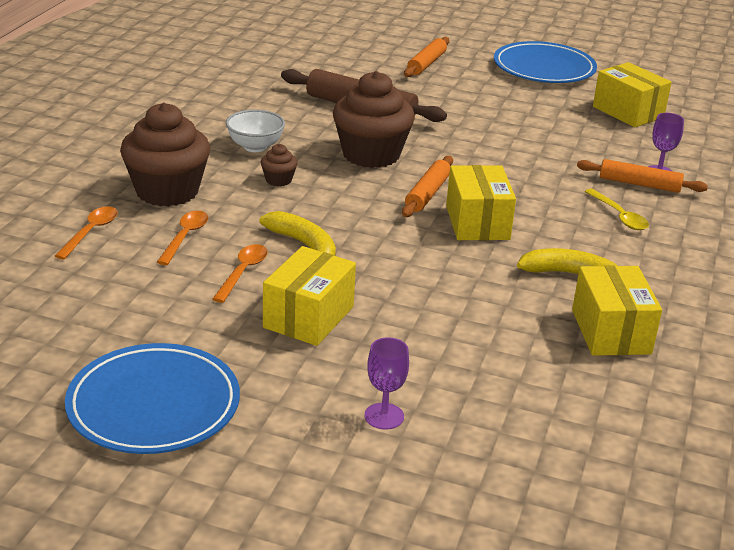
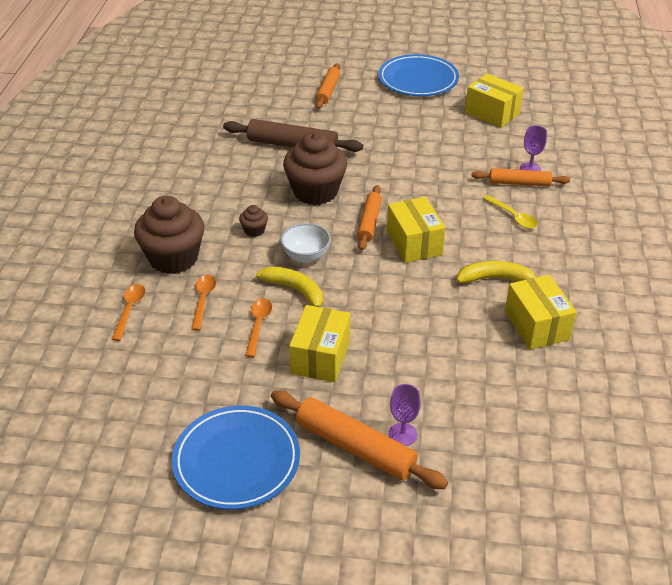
camera: 10 degrees left, 10 degrees up
white bowl [226,109,285,152] -> white bowl moved to [281,223,331,263]
none -> orange rolling pin [271,390,448,489]

